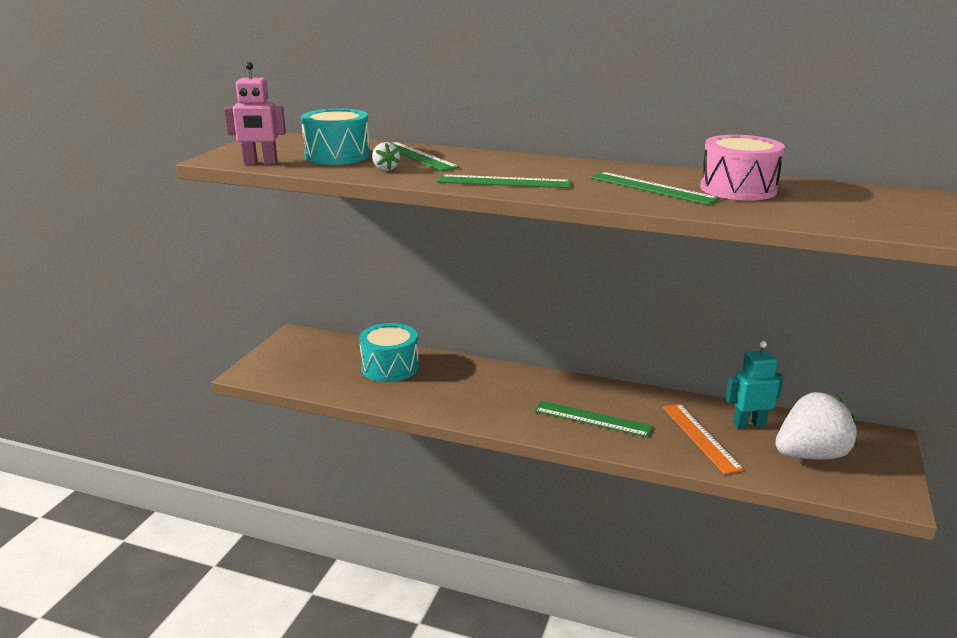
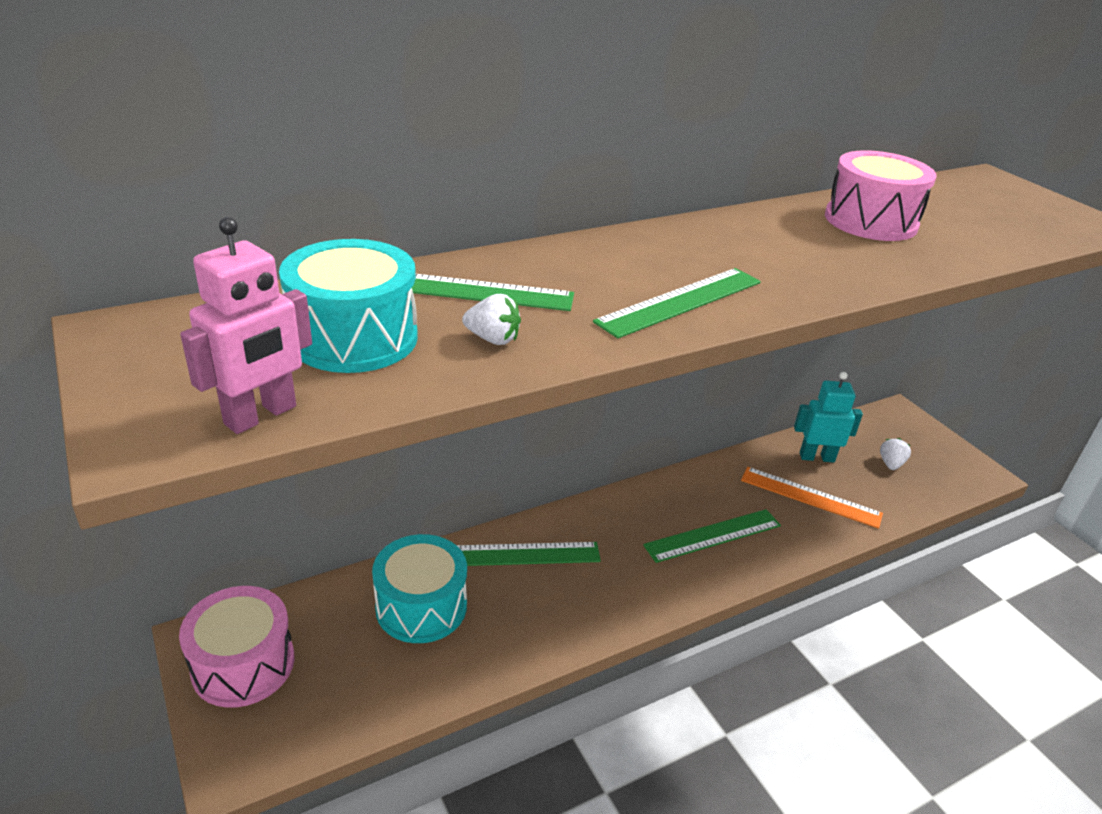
camera: 50 degrees left, 10 degrees up
green ruler [590,172,720,205] -> green ruler moved to [457,542,601,566]
turquoise robot [726,341,784,429] -> turquoise robot turned 60 degrees clockwise [794,372,863,463]
white strawberry [775,392,857,460] -> white strawberry [880,438,911,470], size x0.41
none -> pink drum [179,586,294,708]

